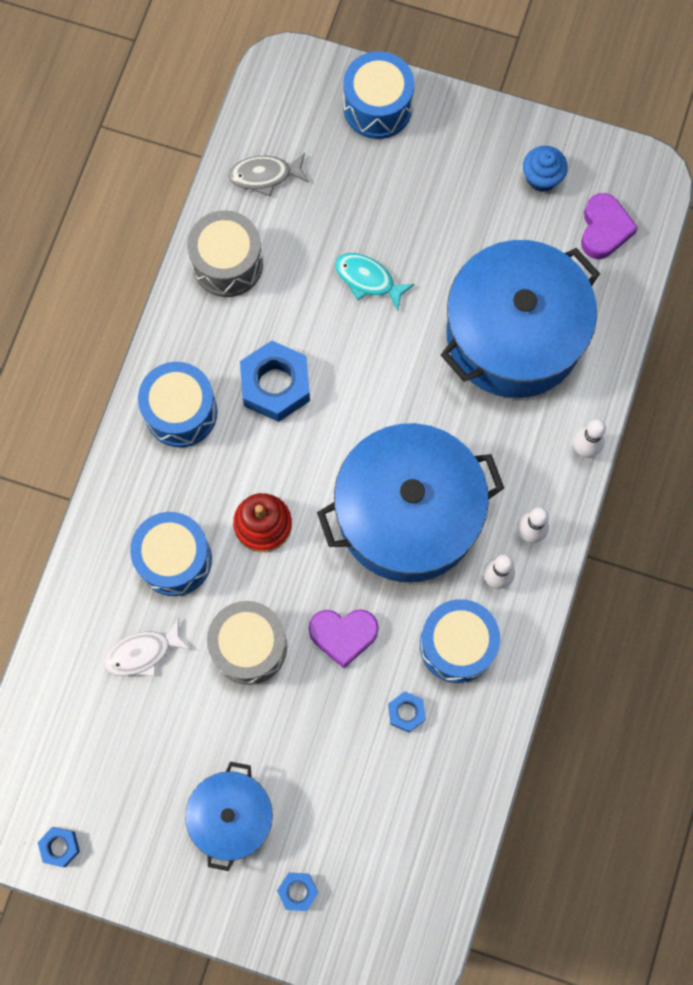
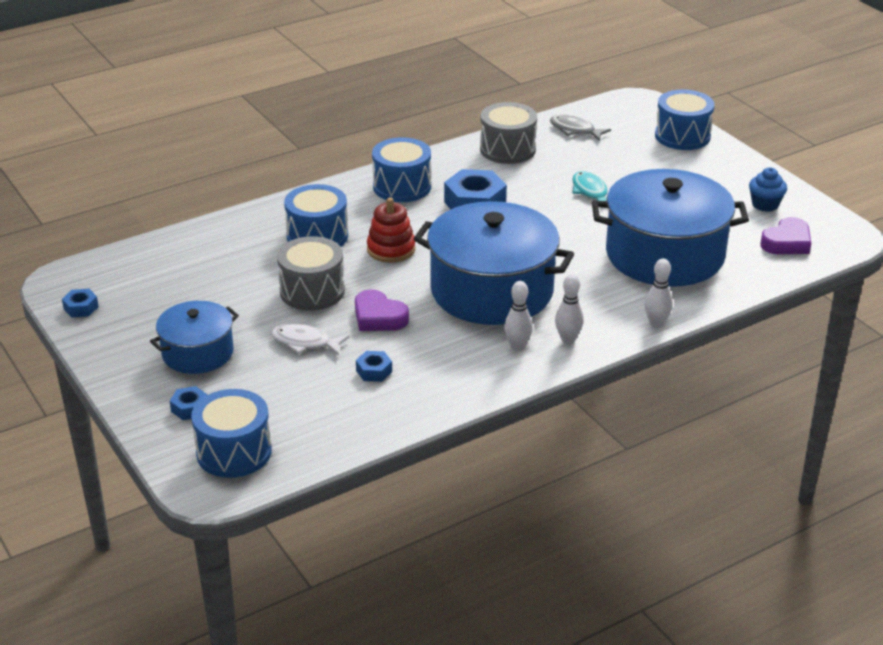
camera: 40 degrees right, 40 degrees down
white fish [104,618,191,677] -> white fish moved to [272,324,349,355]
blue drum [420,599,500,683] -> blue drum moved to [191,389,272,478]

